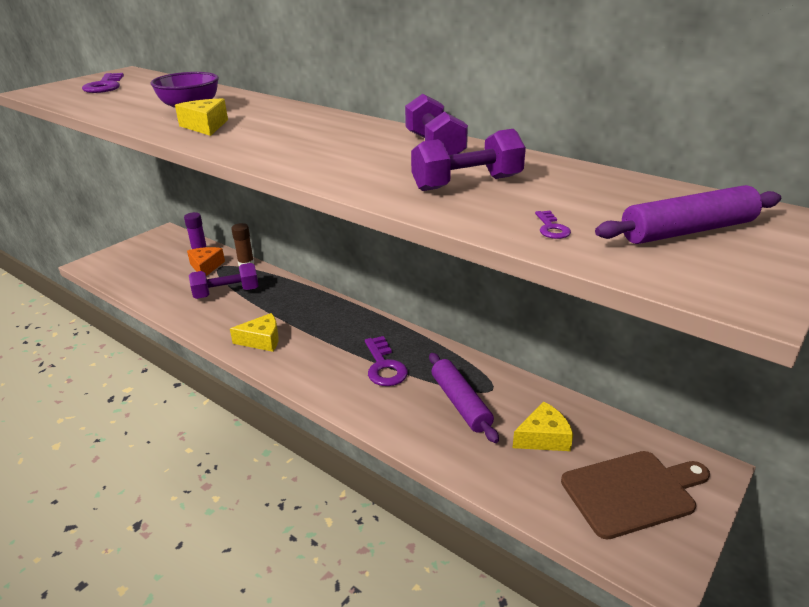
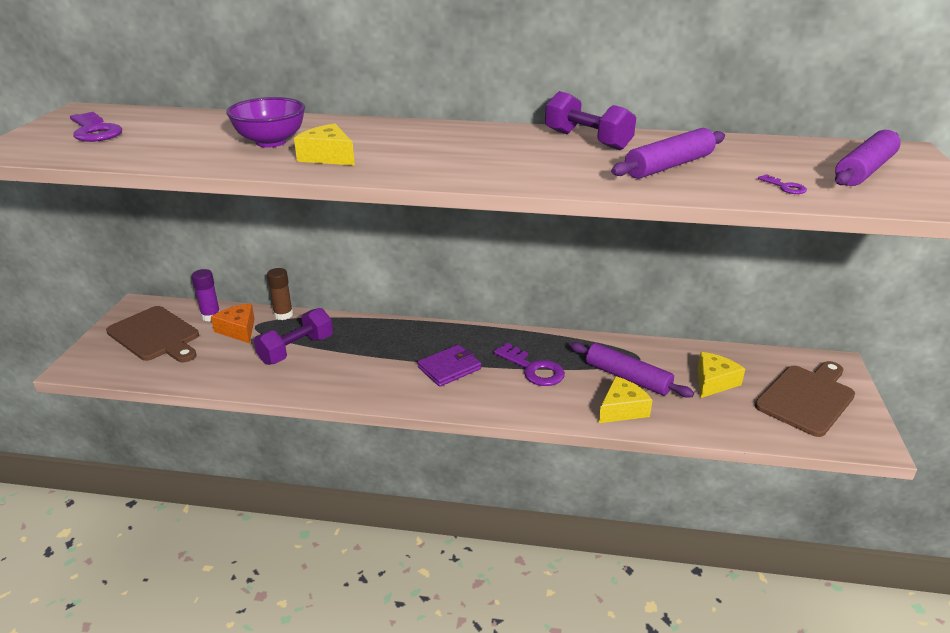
camera: 30 degrees left, 0 degrees up
yellow cheese [230,313,279,352] -> yellow cheese moved to [599,376,653,423]
purple dumbbell [411,129,526,191] -> purple rolling pin [611,128,725,179]
none -> brown cutting board [106,306,199,362]
none -> purple wallet [417,345,481,387]

